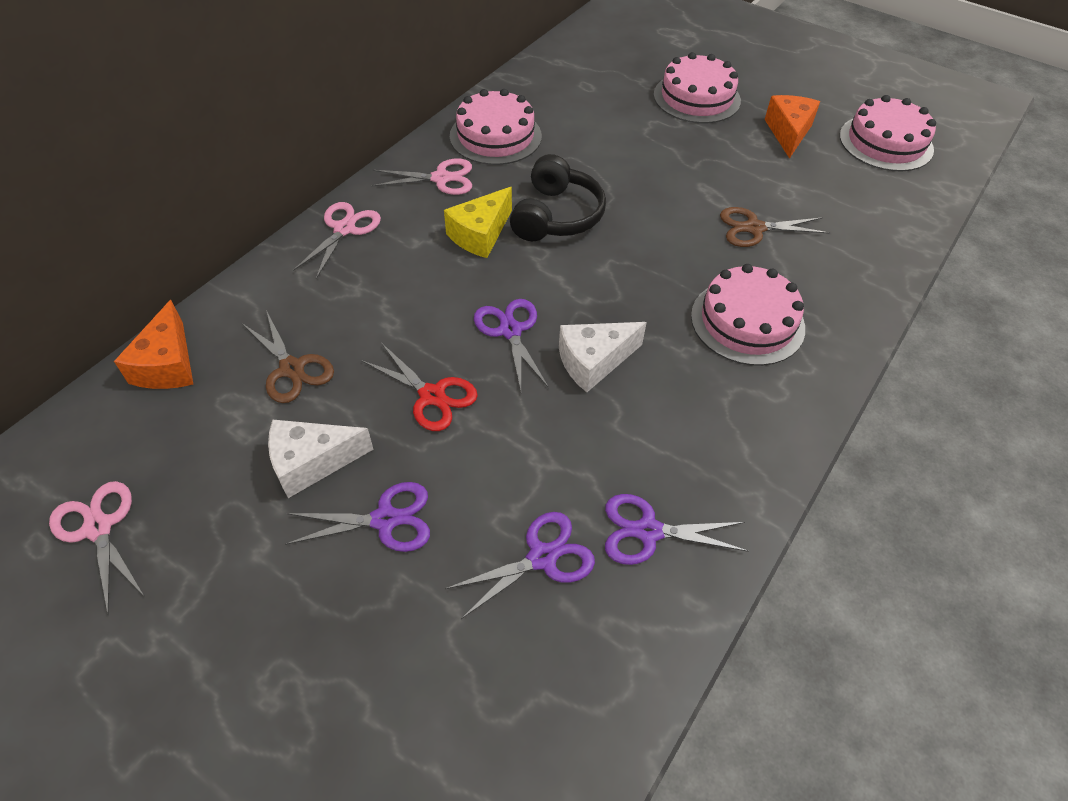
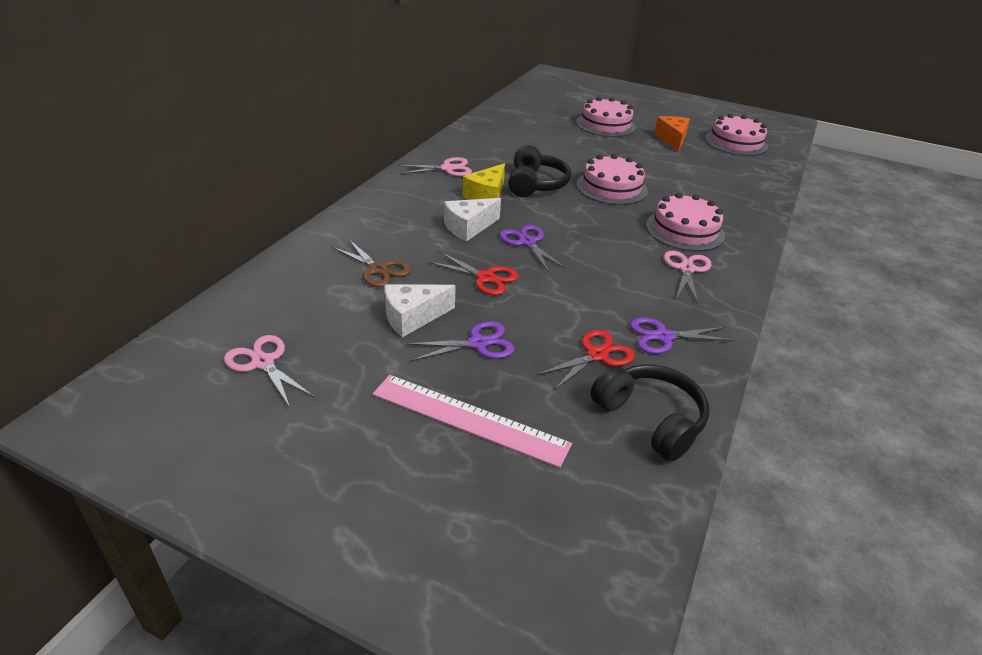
camera: 10 degrees left, 15 degrees down
orange cheese [114,300,193,389] -> none
pink scissors [293,202,381,279] -> pink scissors moved to [664,250,712,304]
purple scissors [445,512,595,619] -> red scissors [537,330,635,390]
pink cake [450,89,542,165] -> pink cake moved to [576,154,648,205]
white cheese [559,322,647,392] -> white cheese moved to [444,198,501,241]
brown scissors [720,207,830,247] -> none
none -> pink ruler [373,375,572,468]
none -> black headphones [591,364,709,462]

